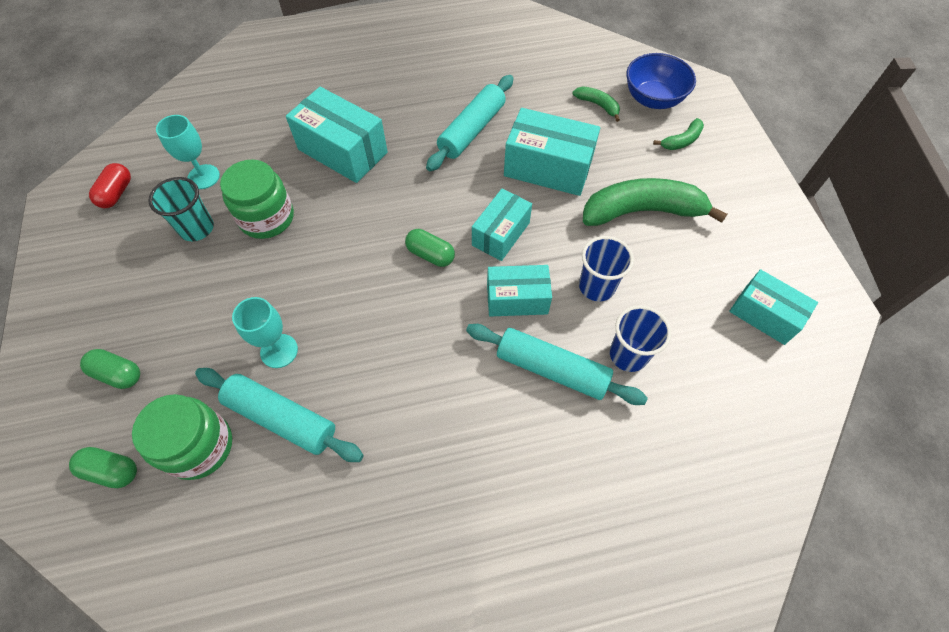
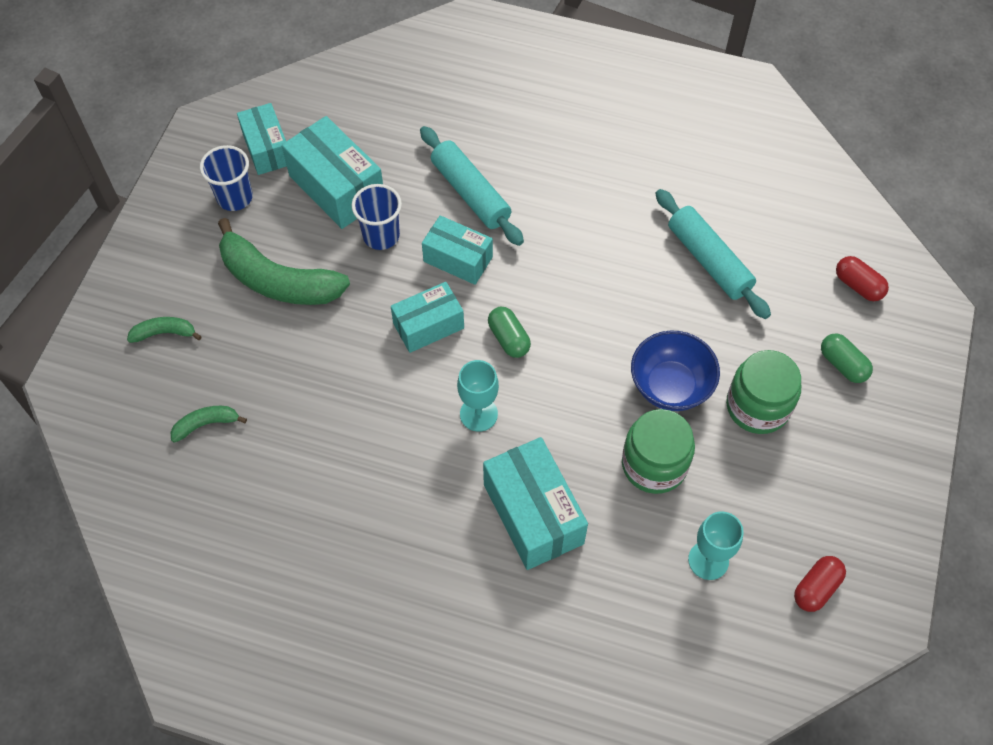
camera: 150 degrees left, 0 degrees up
green capsule [69,447,137,488] -> red capsule [836,256,889,301]
green jar [132,394,232,480] -> green jar moved to [726,350,801,434]
turquoise cup [148,177,214,241] -> none
turquoise goblet [232,297,298,368] -> turquoise goblet moved to [457,360,499,432]
turquoise rolling pin [426,75,513,171] -> none
turquoise box [504,108,600,196] -> turquoise box moved to [282,116,383,229]
green banana [573,86,620,122] -> green banana turned 90 degrees clockwise [171,406,247,443]
blue cup [610,305,671,372] -> blue cup moved to [200,145,253,211]
blue bowl [627,53,696,109] -> blue bowl moved to [631,331,720,411]

